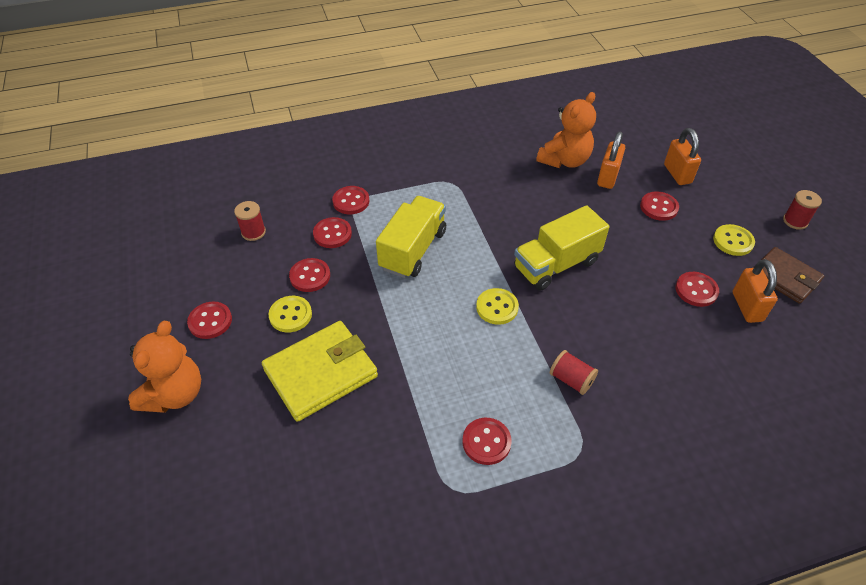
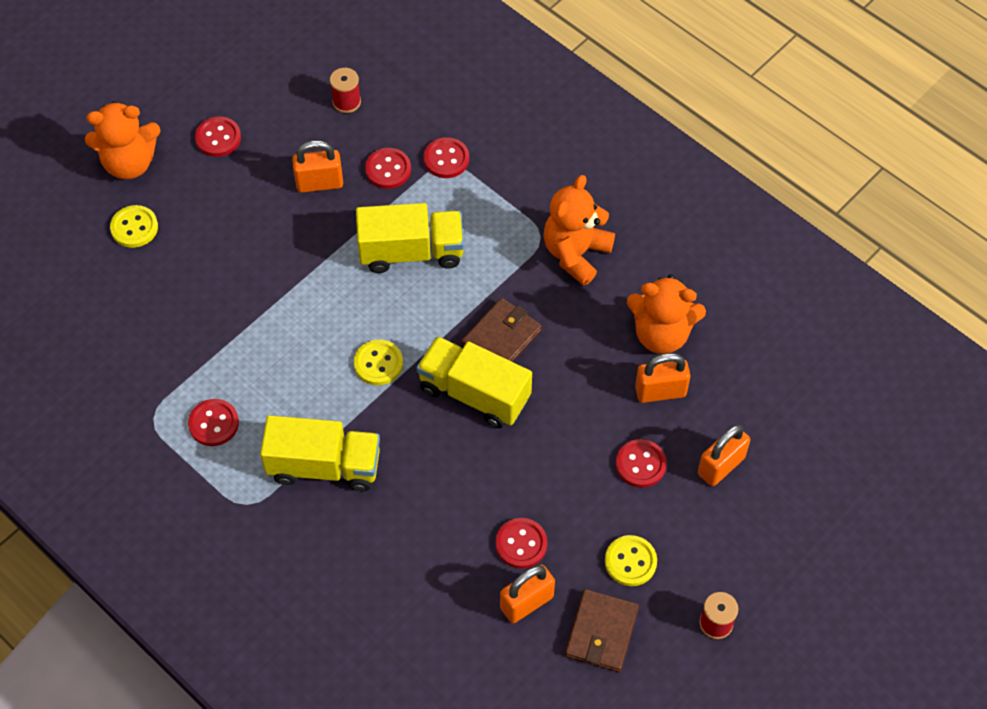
camera: 60 degrees right, 10 degrees up
yellow wallet [262,321,378,422] -> none
yellow button [268,296,312,333] -> yellow button moved to [110,205,158,248]
red button [289,258,330,292] -> orange padlock [292,140,343,193]
red spool [550,350,598,395] -> yellow truck [260,415,380,491]
none -> brown wallet [461,298,542,362]
none -> orange teddy bear [543,175,615,286]

